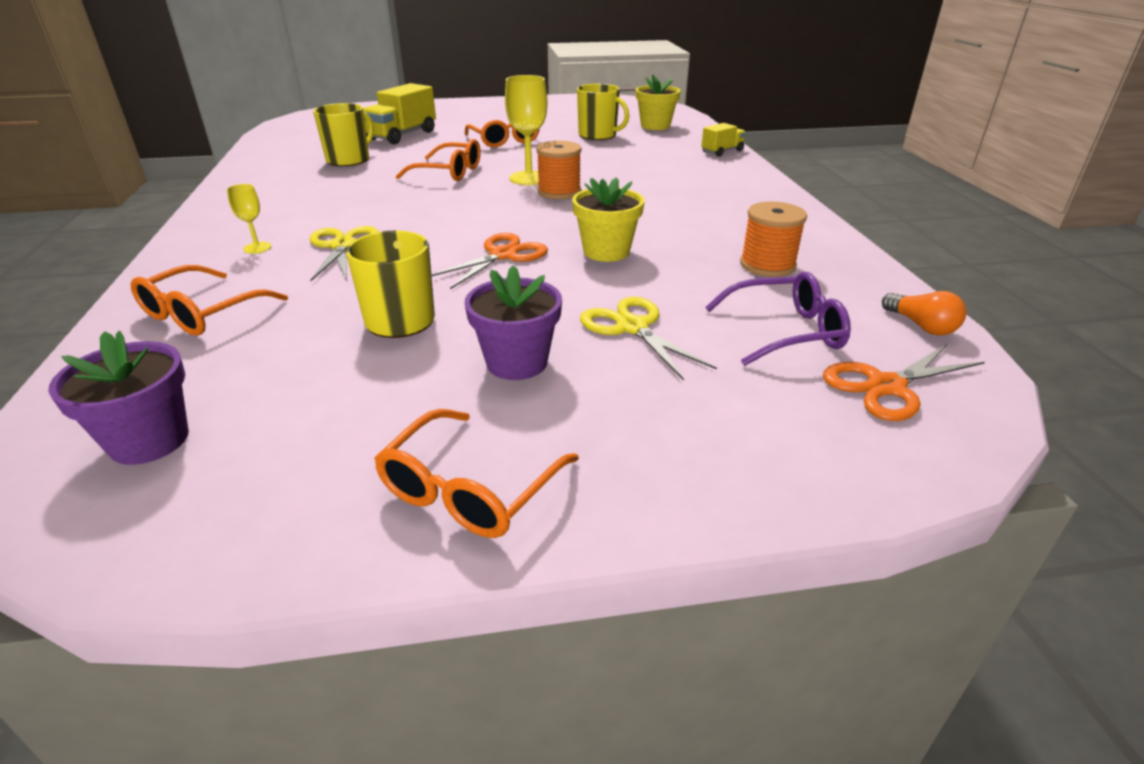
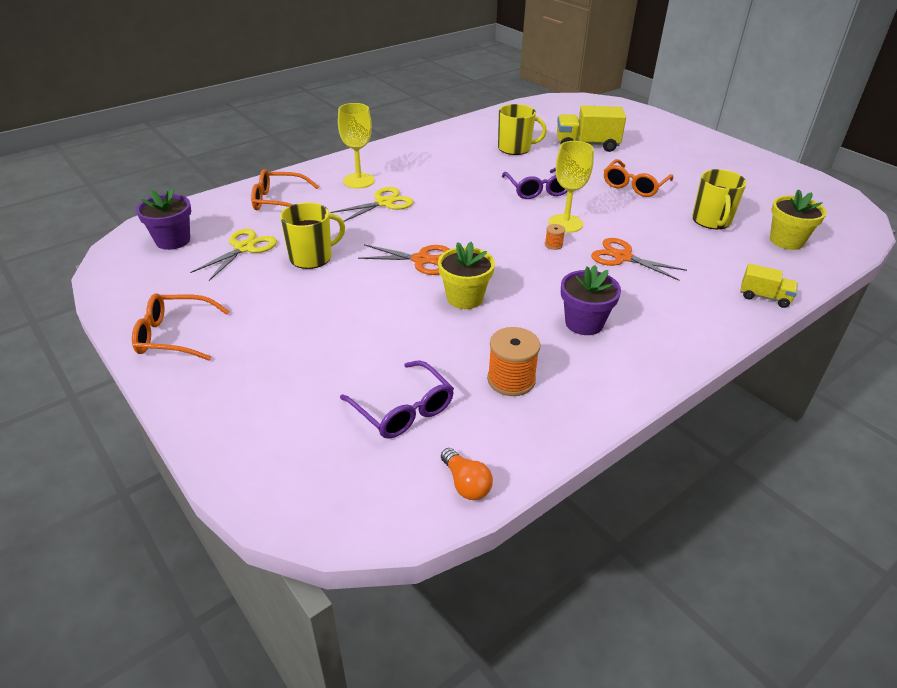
camera: 60 degrees right, 5 degrees up
yellow goblet [227,184,271,254] -> yellow goblet [338,103,375,188], size x1.91
orange glasses [396,139,481,181] -> purple glasses [502,167,568,199]
purple flower pot [465,265,562,380] -> purple flower pot moved to [561,265,621,335]
orange spool [536,141,582,199] -> orange spool [545,224,565,250], size x0.49
yellow scissors [580,297,717,380] -> yellow scissors moved to [190,229,277,281]
orange scissors [823,344,985,421] -> orange scissors moved to [591,238,687,281]
orange light bulb [882,291,967,335] -> orange light bulb turned 60 degrees counterclockwise [441,448,493,500]

